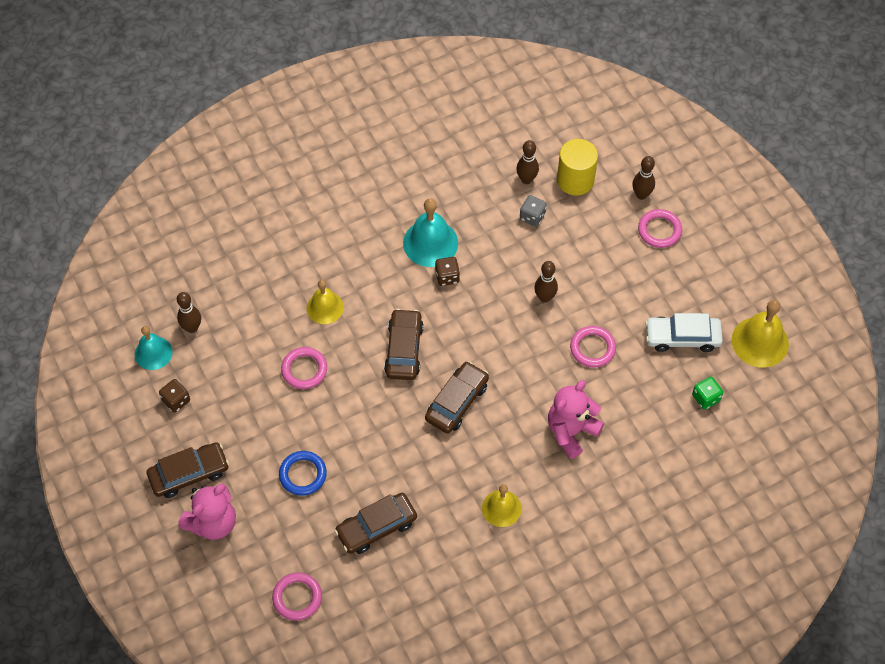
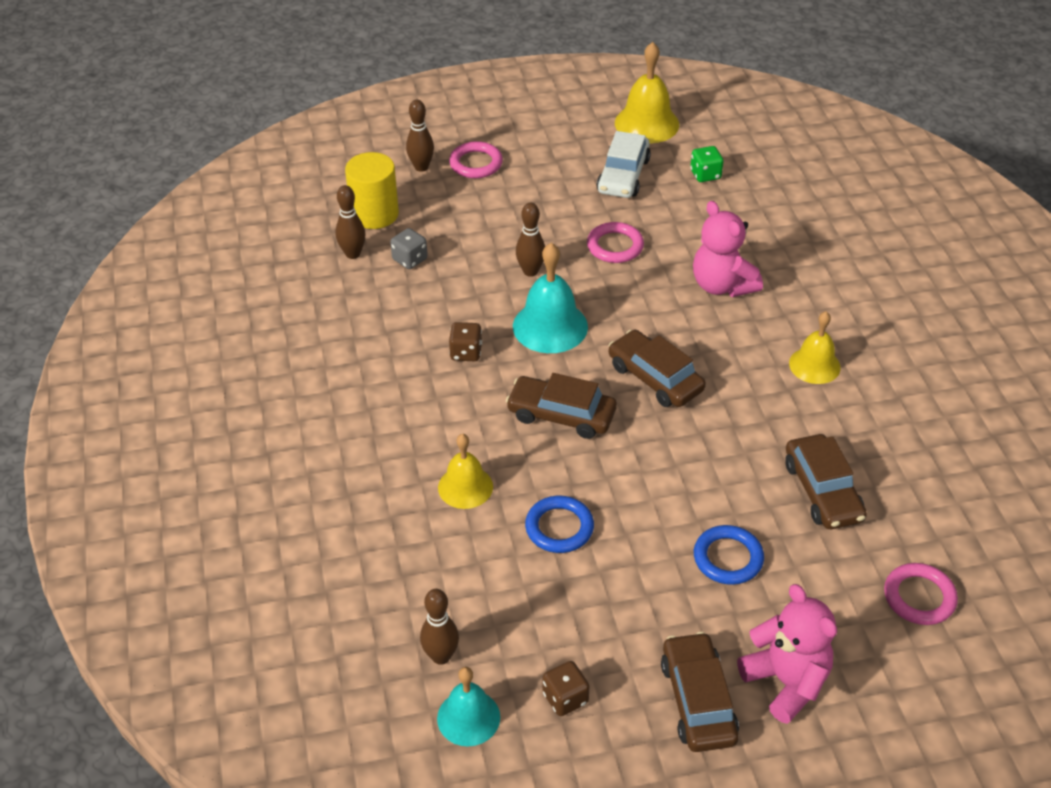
camera: 75 degrees left, 15 degrees down
pink ring [281,347,327,389] -> blue ring [525,496,594,553]
turquoise bell [403,198,458,267] -> turquoise bell moved to [513,243,588,353]

